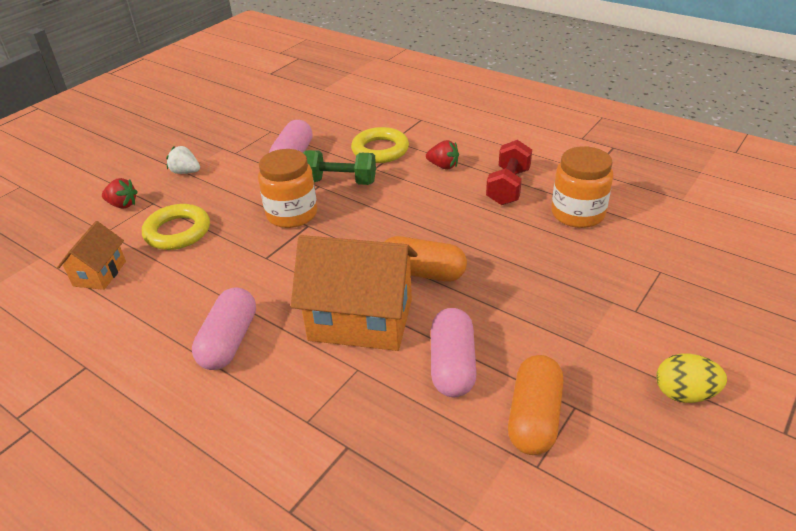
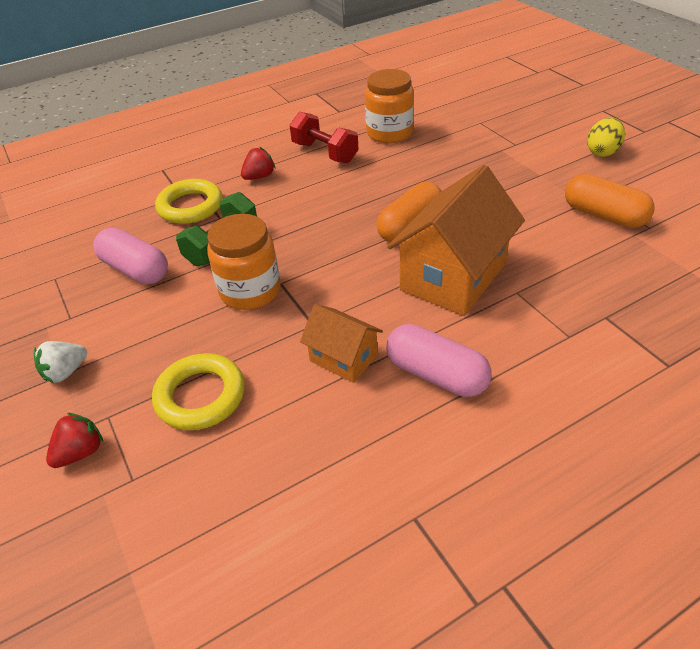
camera: 65 degrees left, 5 degrees up
orange house [57,221,126,290] -> orange house moved to [300,304,383,383]
pink capsule [431,308,477,397] -> none

